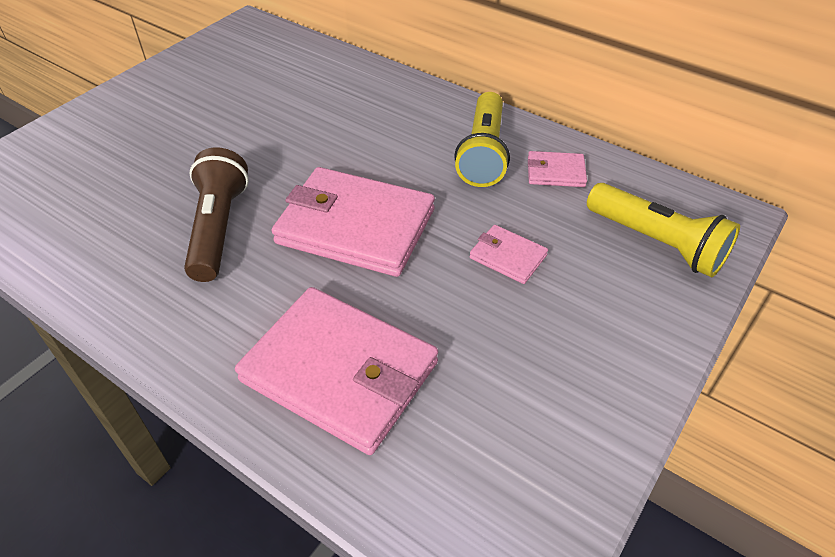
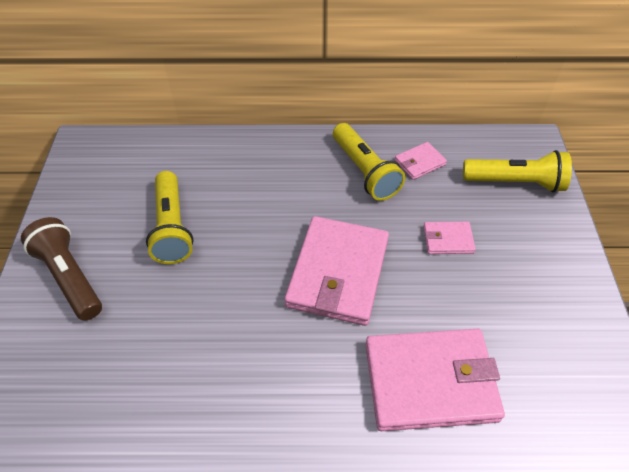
camera: 35 degrees left, 5 degrees up
brown flashlight [184,147,249,282] -> brown flashlight moved to [21,217,102,320]
pink wallet [272,167,435,277] -> pink wallet turned 60 degrees counterclockwise [285,216,389,326]
none -> yellow flashlight [146,171,194,264]

